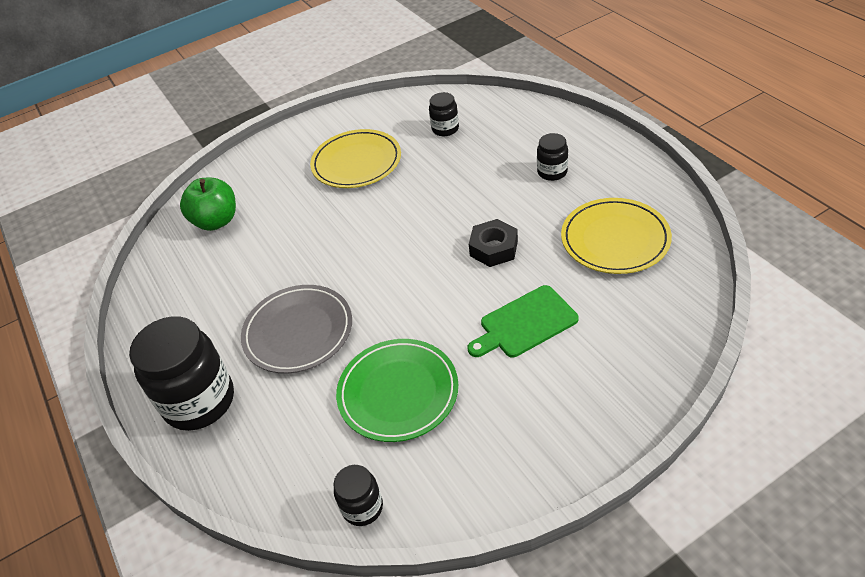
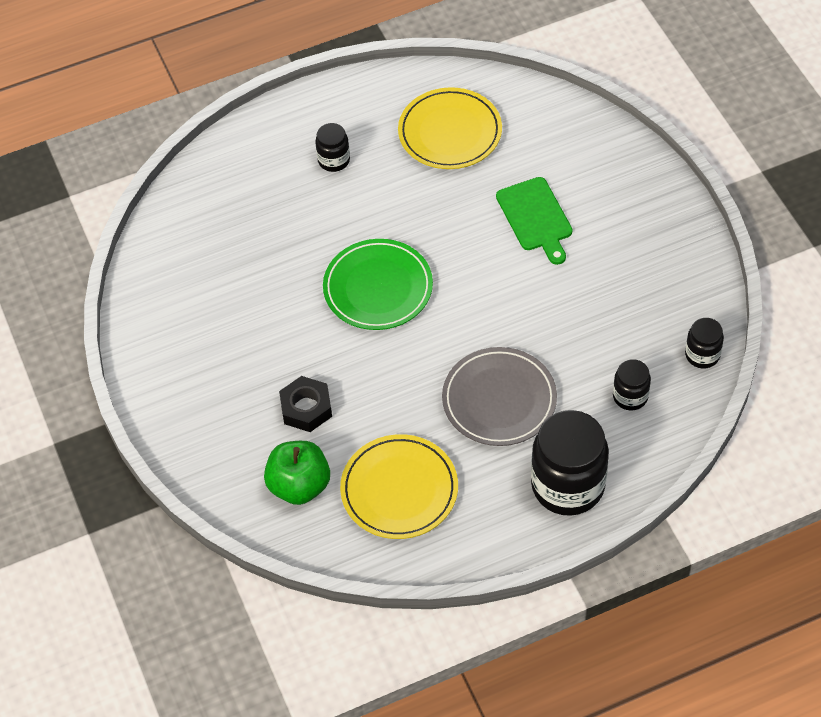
camera: 85 degrees left, 10 degrees up
yellow plate [310,129,401,188] -> yellow plate moved to [340,434,458,539]
green plate [336,339,458,442] -> green plate moved to [323,239,433,330]
black jar [429,92,459,136] -> black jar moved to [613,359,651,411]
black nut [469,219,518,267] -> black nut moved to [279,376,332,432]

